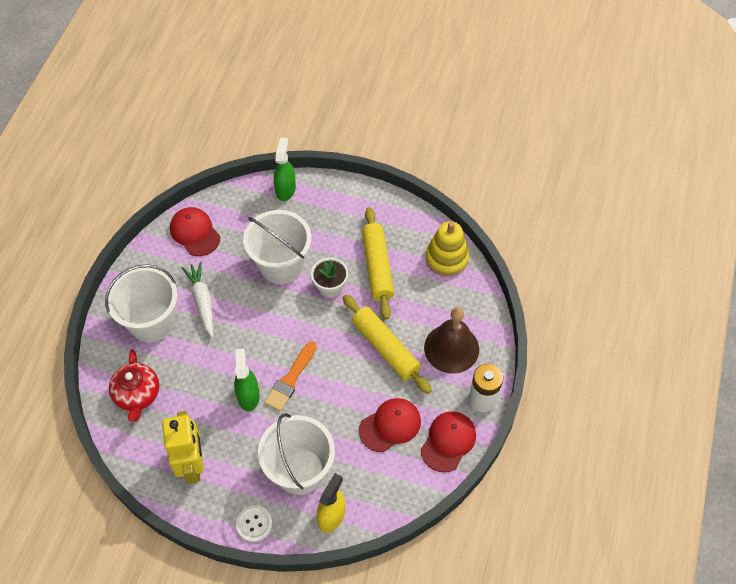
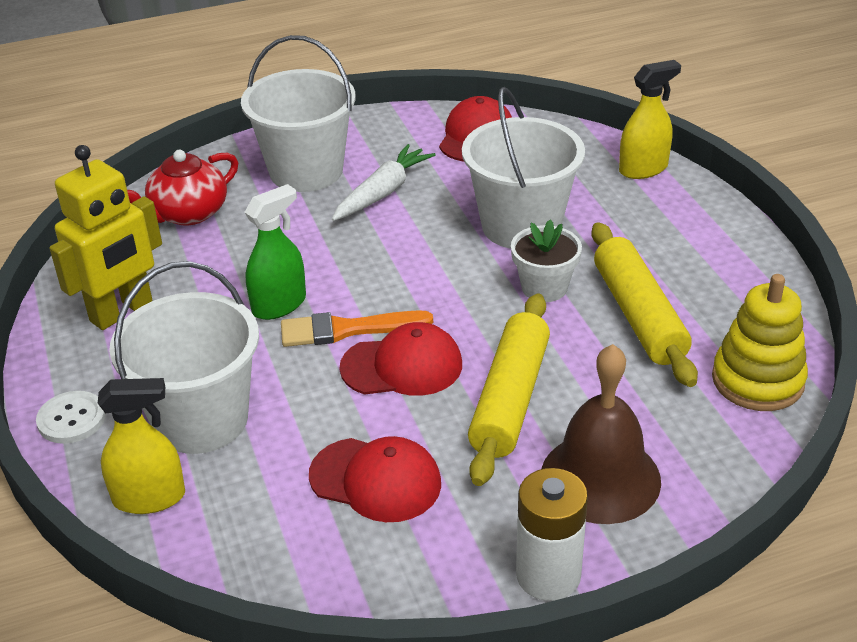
camera: 55 degrees right, 20 degrees down
green spray bottle [274,137,296,201] -> yellow spray bottle [619,60,681,179]
yellow rolling pin [362,207,394,320] -> yellow rolling pin turned 60 degrees counterclockwise [591,222,698,387]
red cap [421,411,476,472] -> red cap moved to [339,322,462,396]

